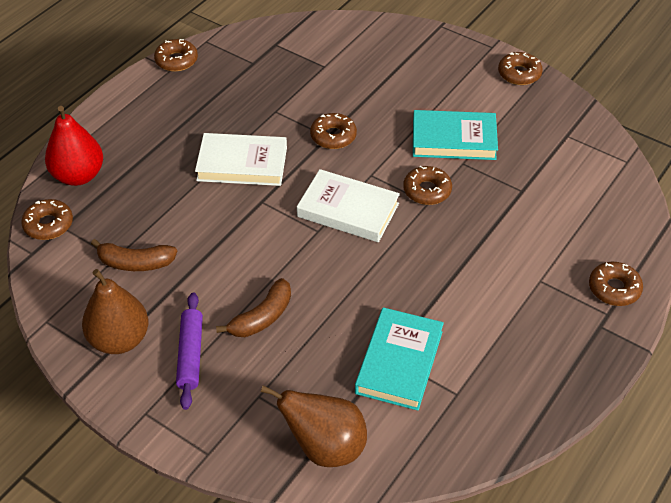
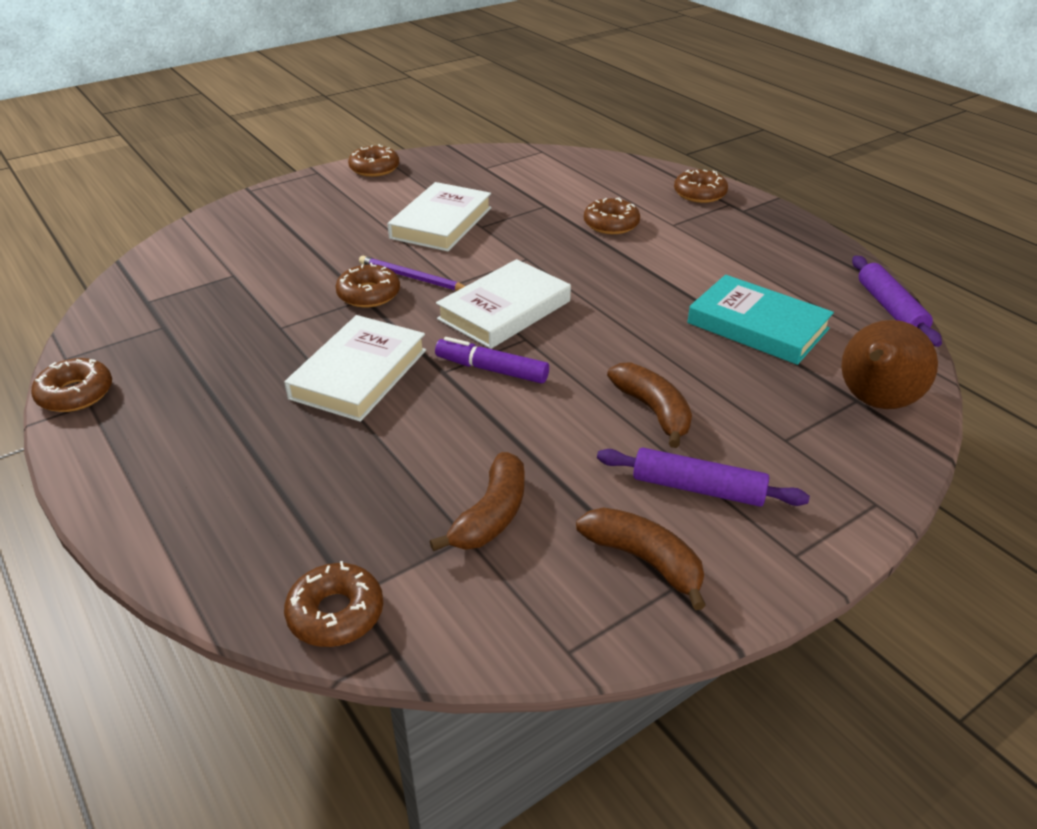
camera: 70 degrees left, 10 degrees down
red pear [45,106,103,186] -> none
brown pear [82,269,148,354] -> brown banana [576,507,706,610]
brown donut [403,166,452,205] -> brown donut moved to [584,198,640,234]
turquoise book [413,110,498,160] -> white book [388,182,492,251]
none -> purple pencil [359,256,465,291]
none -> purple marker [435,337,549,384]
none -> purple rolling pin [852,256,942,347]

